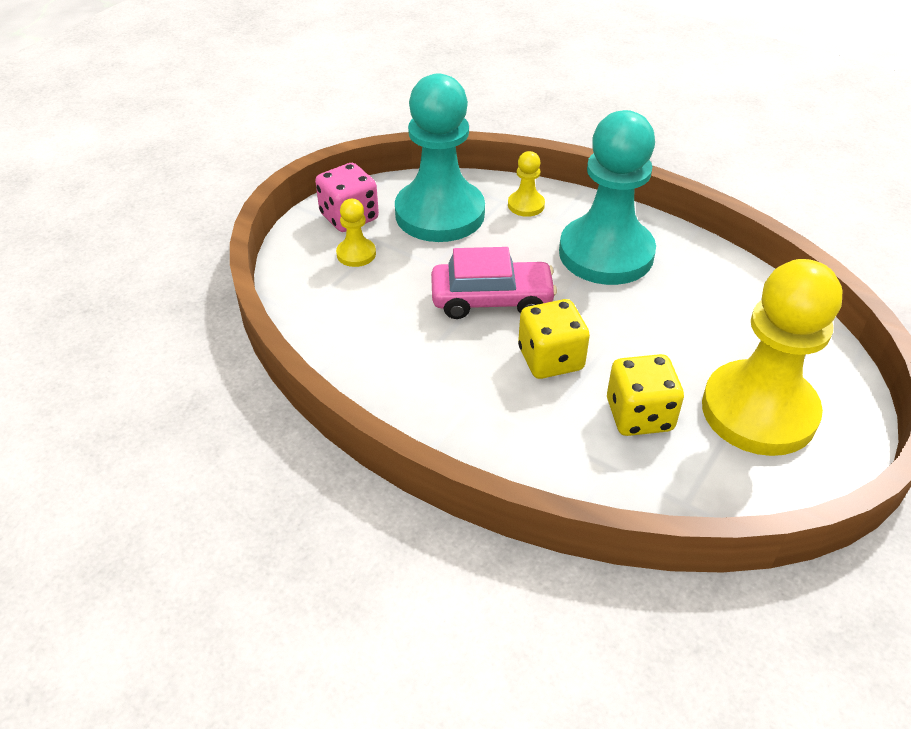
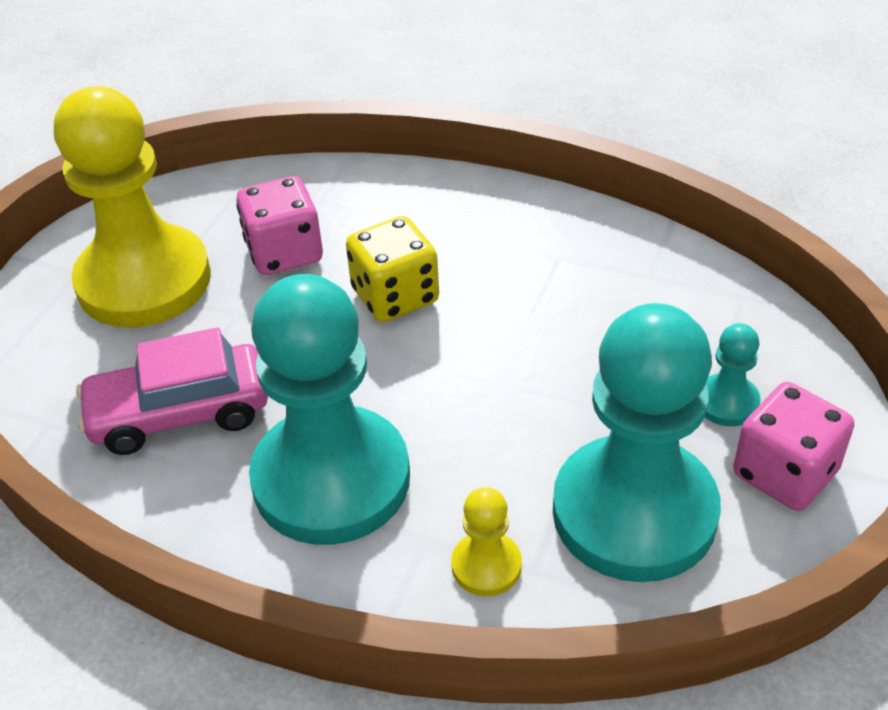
camera: 170 degrees right, 0 degrees up
yellow pawn [336,199,376,267] -> turquoise pawn [705,323,761,426]
pink car [431,247,557,319] -> pink car moved to [76,327,268,455]
yellow dice [607,354,684,436] -> pink dice [236,176,323,275]

